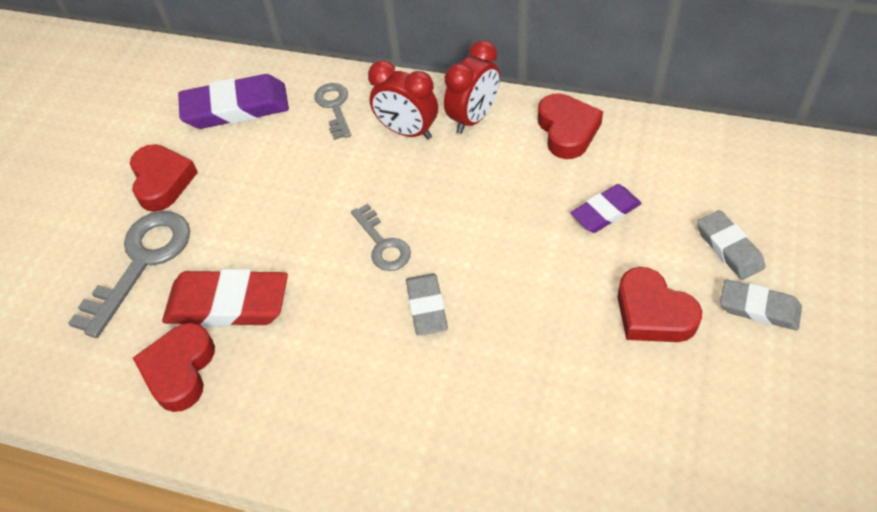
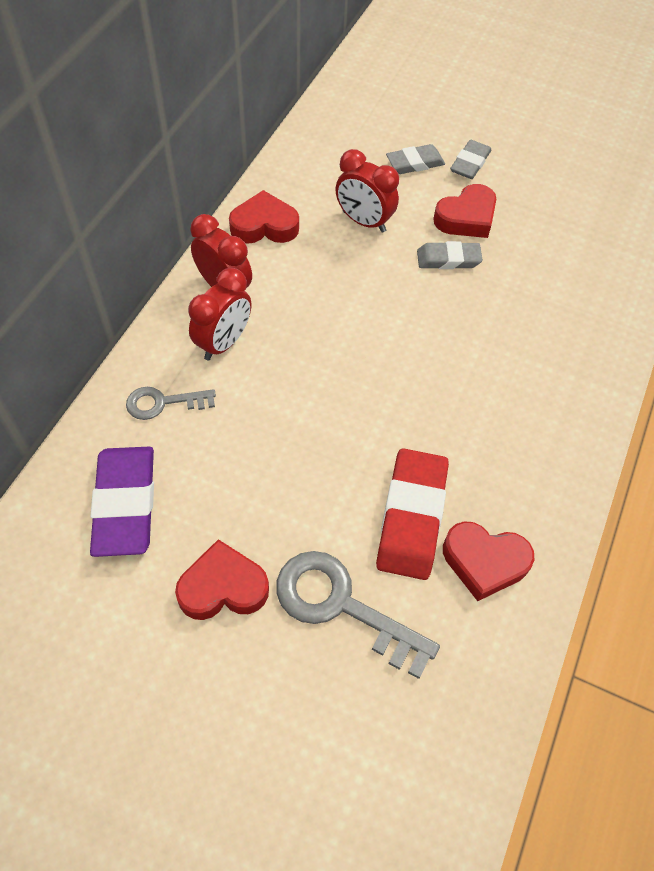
camera: 90 degrees left, 5 degrees up
grey key [351,204,411,271] -> none
grey eraser [406,273,448,336] -> grey eraser moved to [417,241,483,269]
purple eraser [571,184,642,233] -> red clock [336,149,399,233]

